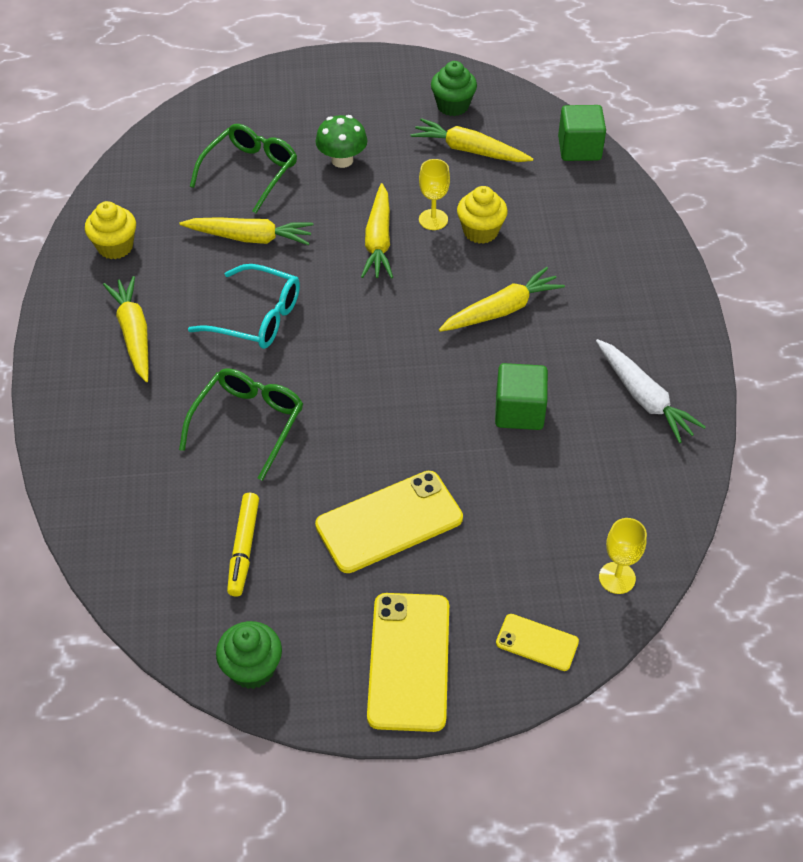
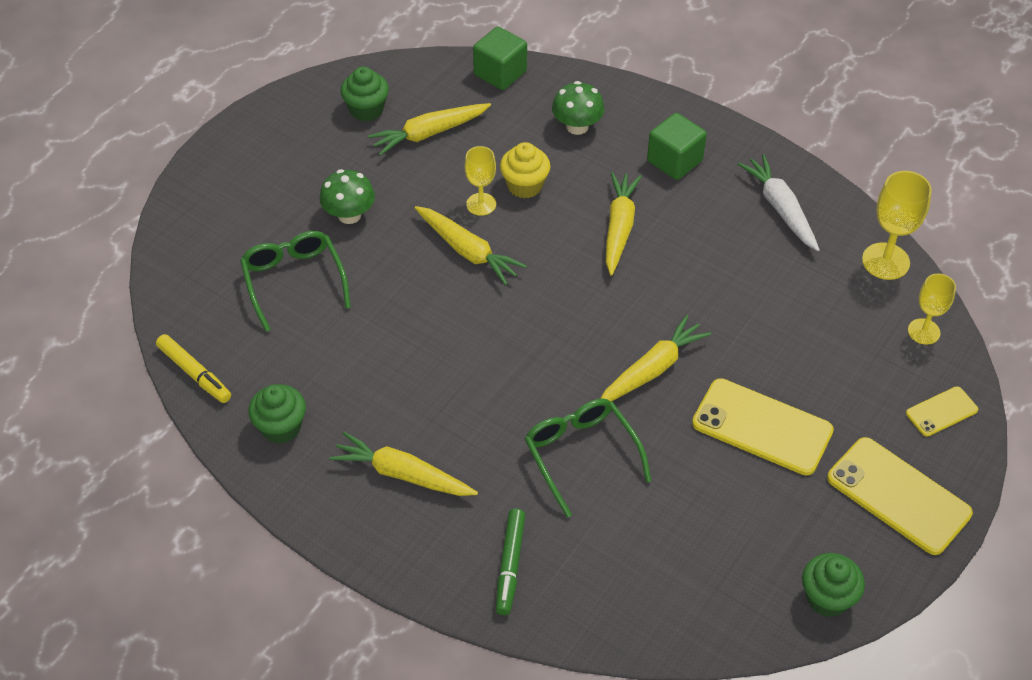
camera: 50 degrees left, 0 degrees up
yellow cupcake [85,201,136,259] -> green cupcake [248,384,306,444]
yellow carrot [179,217,314,245] -> yellow carrot moved to [601,315,711,402]
turquoise glasses [188,264,300,349] -> none
yellow marker [227,493,259,597] -> yellow marker moved to [156,334,231,403]
yellow phone [315,471,463,573] -> yellow phone turned 75 degrees counterclockwise [692,378,834,475]
green cube [495,363,548,430] -> green cube moved to [647,113,707,180]
white carrot [596,339,706,443] -> white carrot turned 120 degrees counterclockwise [738,154,820,251]
none -> green marker [496,509,525,615]
none -> green mushroom [552,81,605,135]
none -> yellow goblet [862,171,932,280]

